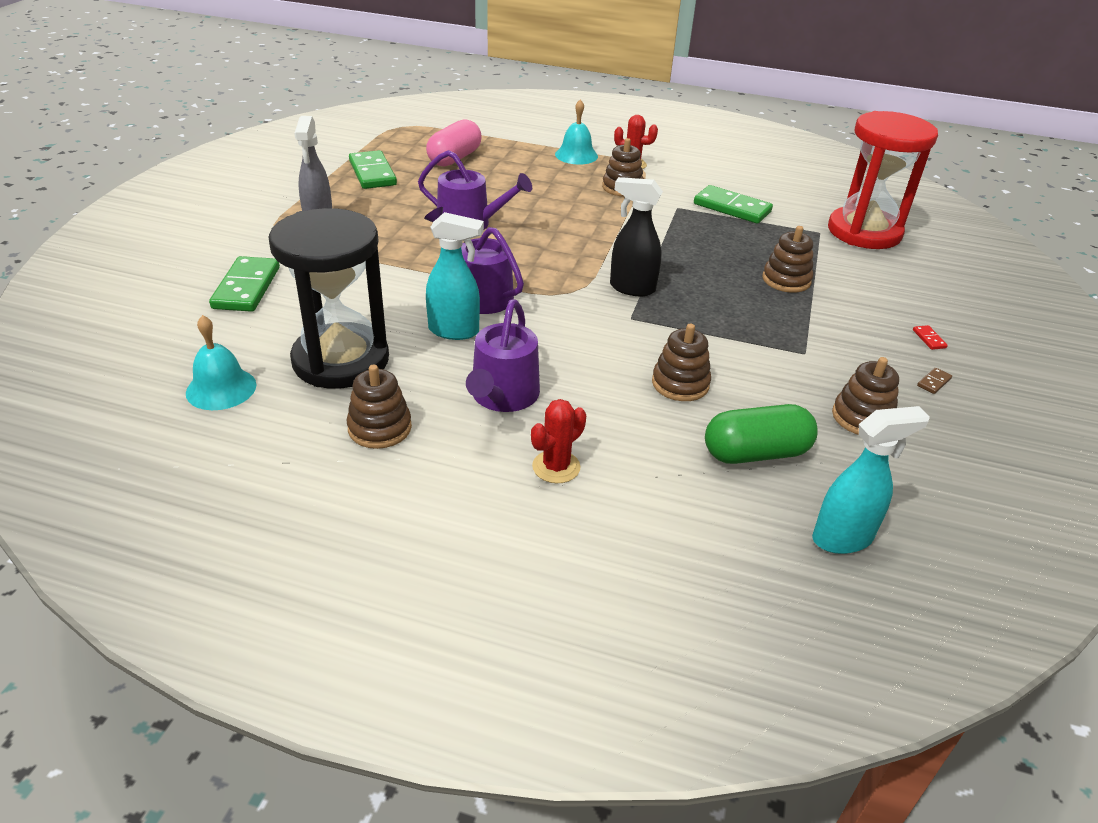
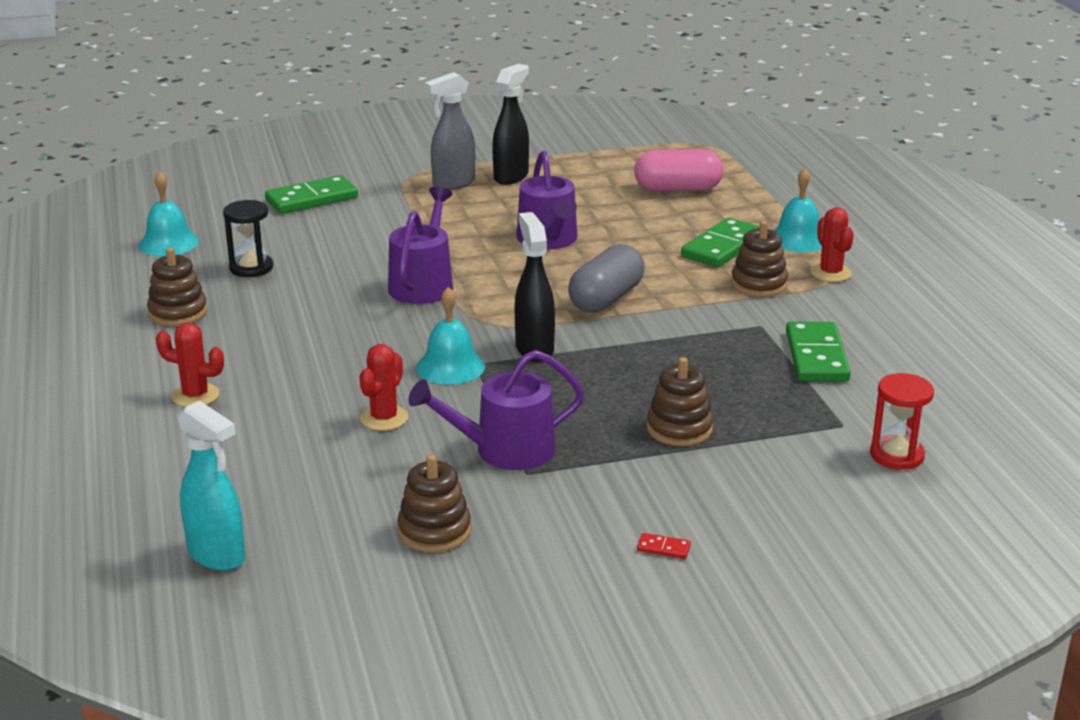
camera: 60 degrees right, 10 degrees down
black hourglass [269,208,389,389] -> black hourglass [223,200,273,277], size x0.47
green domino [349,150,397,189] -> green domino moved to [681,218,759,267]
turquoise spray bottle [426,212,484,340] -> none
purple watering can [466,299,540,412] -> purple watering can moved to [408,350,585,470]
brown stacking toy [652,324,711,401] -> red cactus [359,344,408,431]
green capsule [705,404,818,464] -> none
red hourglass [828,111,938,249] -> red hourglass [870,373,934,470], size x0.47
red domino [913,325,948,350] -> red domino turned 60 degrees clockwise [637,533,691,559]
brown domino [917,368,952,394] -> none
none -> turquoise bell [416,287,485,385]
none -> black spray bottle [492,64,529,184]
none -> grey capsule [568,244,645,313]

